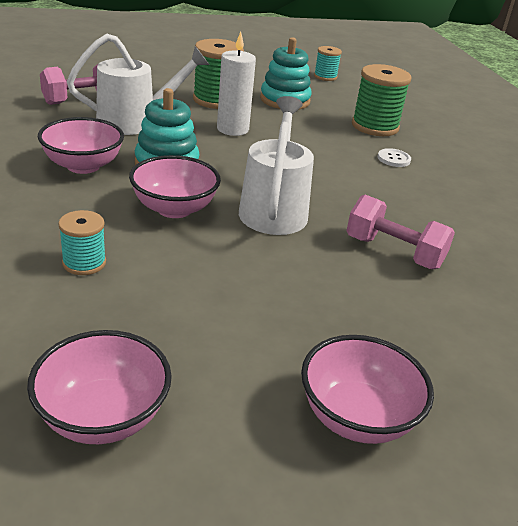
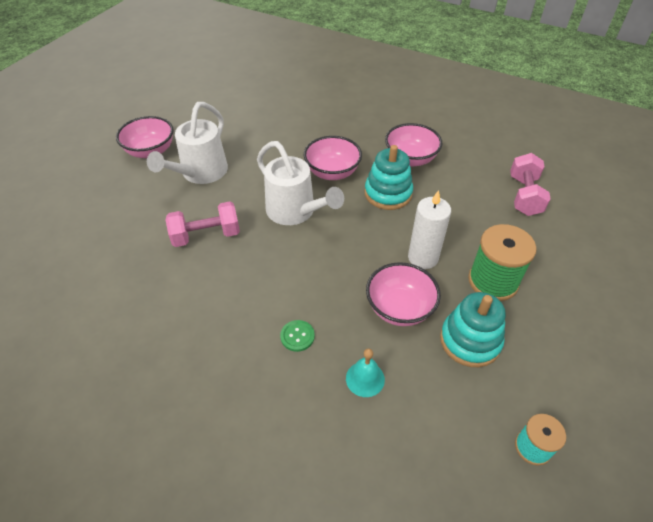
camera: 135 degrees right, 15 degrees up
pink bowl [27,330,172,444] -> pink bowl moved to [366,262,441,326]
turquoise spool [58,210,106,275] -> none
white watering can [67,34,209,135] -> white watering can moved to [147,102,228,184]
green spool [352,64,411,136] -> turquoise bell [346,348,385,397]
white button [378,148,411,167] -> green button [280,320,315,352]

